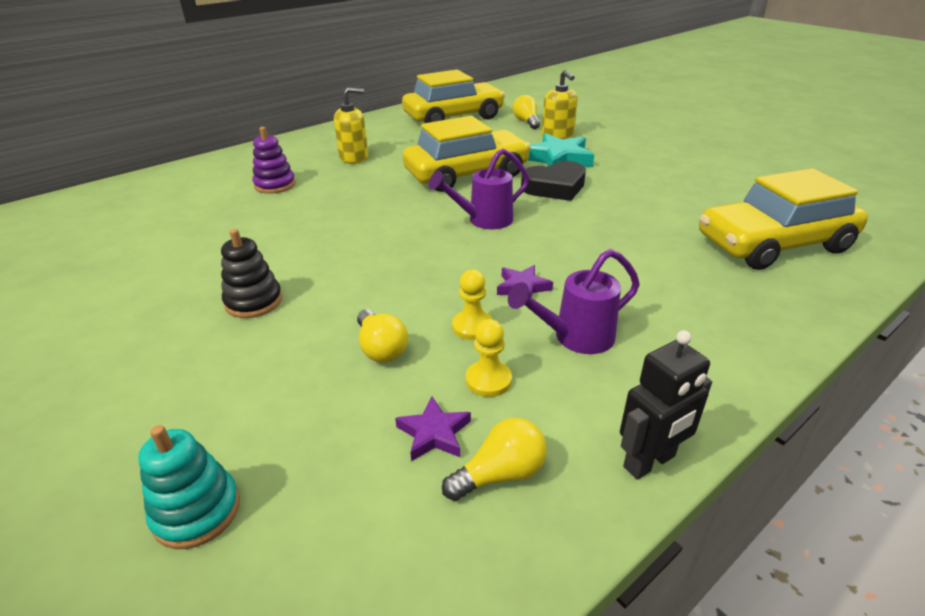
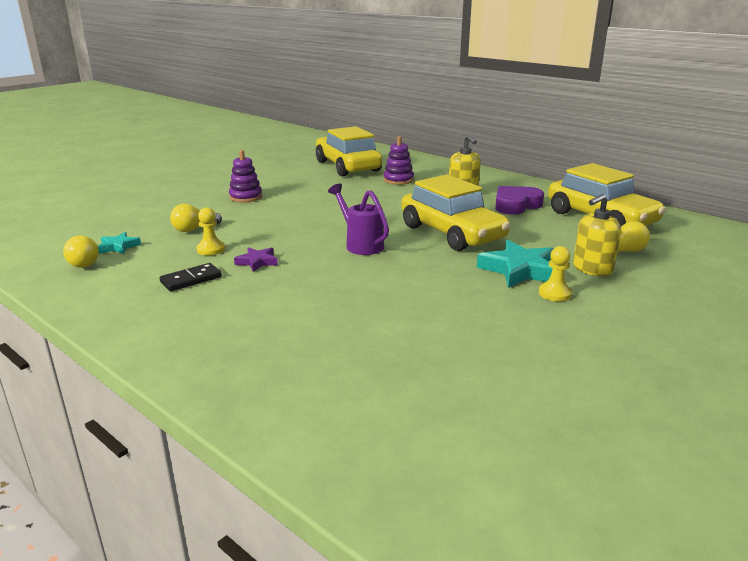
camera: 80 degrees right, 10 degrees down
turquoise stacking toy [138,425,240,549] -> none
black stacking toy [221,229,282,318] -> purple stacking toy [229,150,262,202]
purple star [395,396,471,461] -> turquoise star [98,232,141,254]
yellow pawn [466,319,512,397] -> yellow pawn moved to [539,246,572,301]
purple watering can [508,249,640,354] -> black domino [159,263,222,291]
black heart [521,161,586,201] -> none
black robot [620,330,712,480] -> none
yellow car [699,168,868,270] -> yellow car moved to [316,126,382,176]
none -> purple heart [495,186,544,215]

